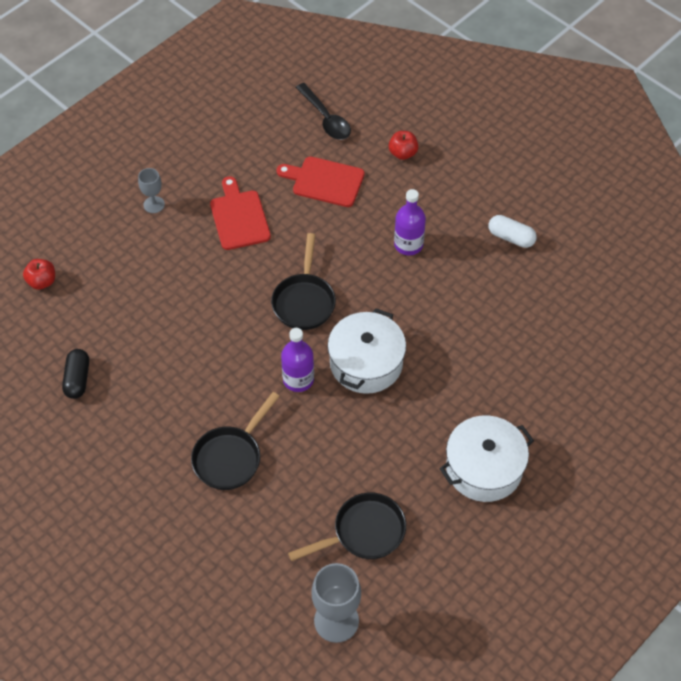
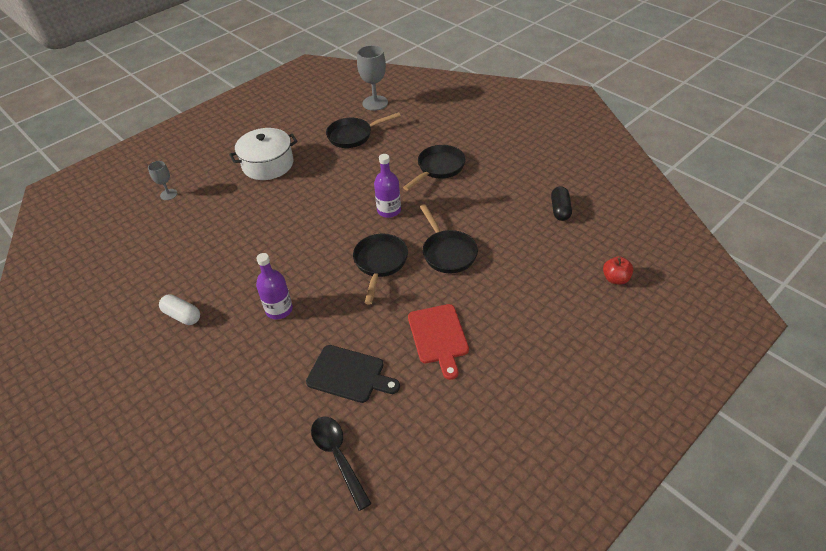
camera: 175 degrees left, 10 degrees down
grey goblet [138,168,165,213] -> grey goblet moved to [148,161,177,200]
red cutting board [277,157,365,207] -> black cutting board [306,345,400,403]
white pot [328,308,406,394] -> none
red apple [389,131,418,160] -> none
none -> black pan [420,204,478,273]

